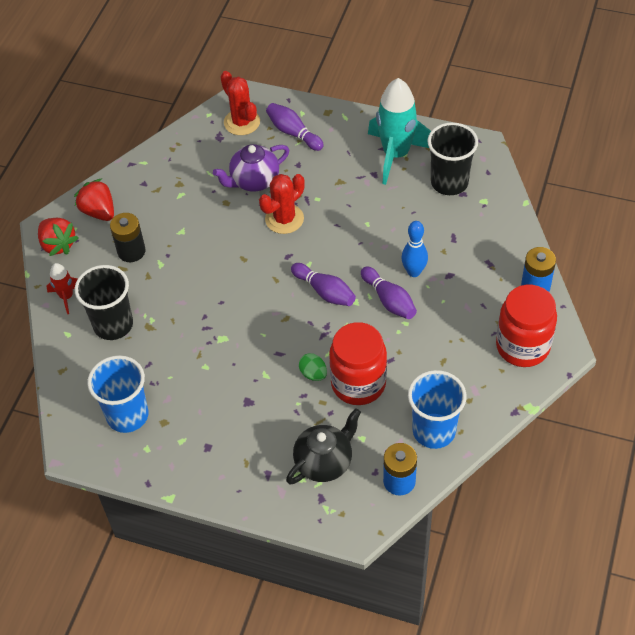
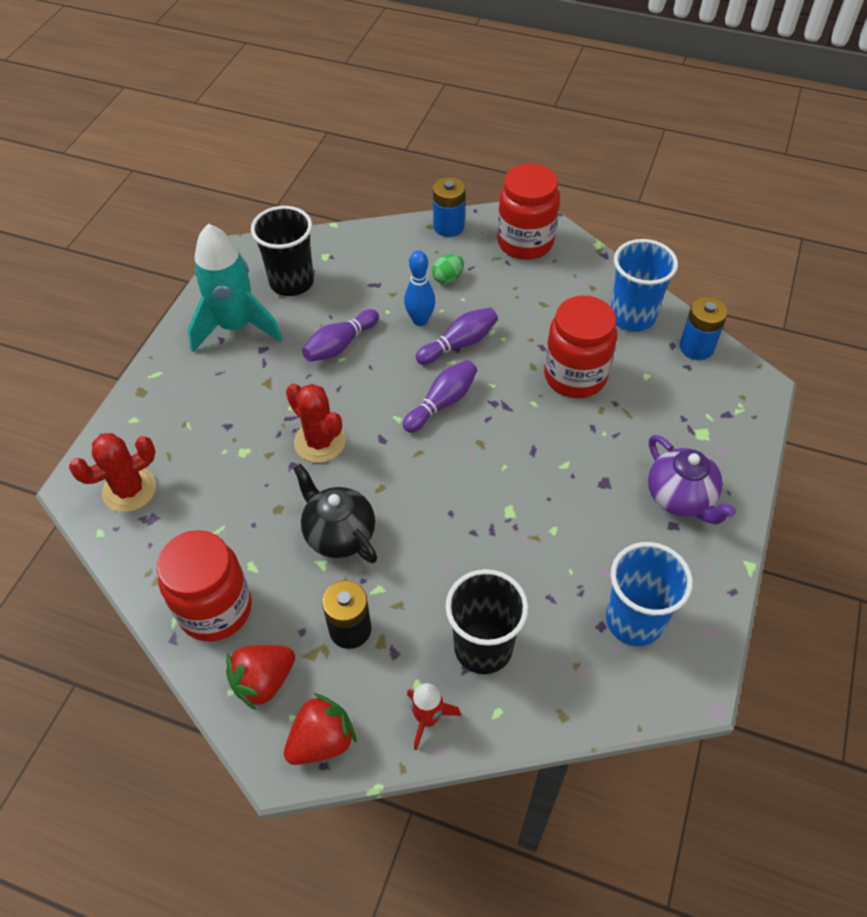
camera: 90 degrees left, 0 degrees up
purple teapot [213,144,289,191] -> purple teapot moved to [648,435,736,525]
purple bowling pin [266,103,324,151] -> purple bowling pin moved to [302,309,379,362]
black teapot [286,408,361,484] -> black teapot moved to [293,464,377,563]
green egg [299,353,327,381] -> green egg moved to [432,254,464,284]
none -> red jar [157,530,252,641]

